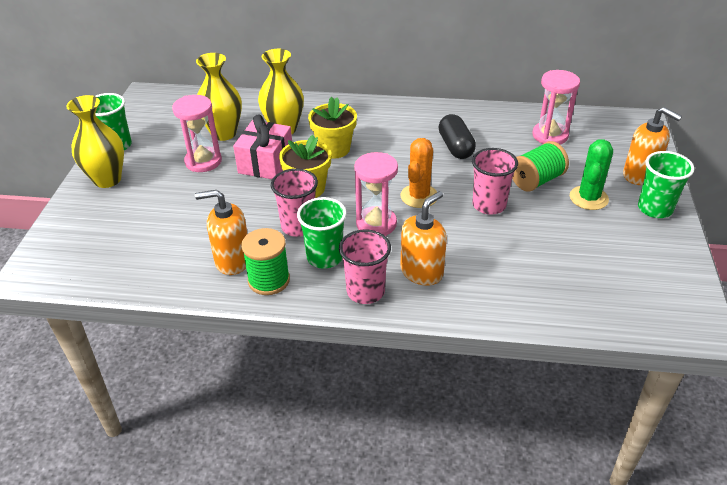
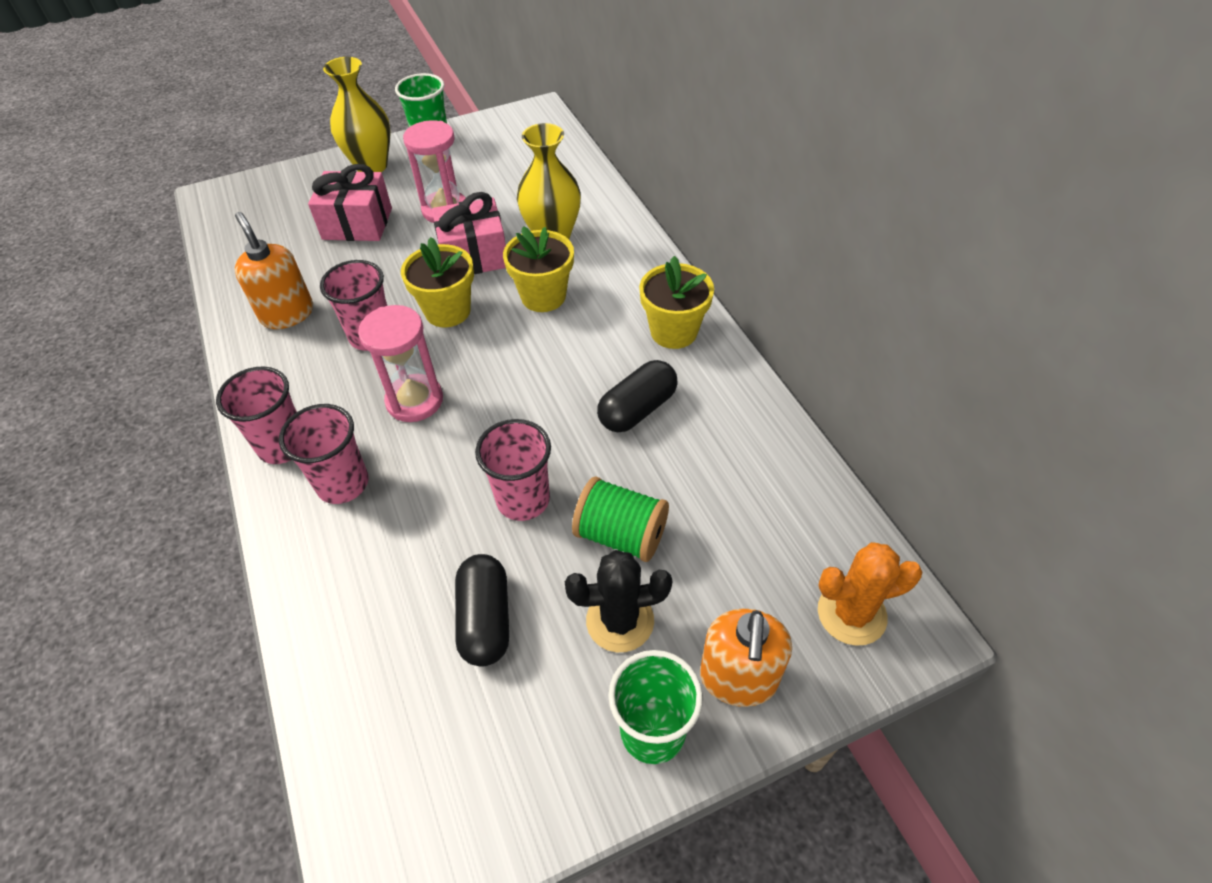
camera: 60 degrees right, 10 degrees up
yellow vase [196,53,242,141] -> none
green spool [241,228,290,295] -> none
green cup [297,197,347,269] -> none
orange cactus [400,138,437,208] -> orange cactus moved to [818,542,922,646]
orange soap dispenser [401,191,447,286] -> pink cup [279,404,369,504]
pink hourglass [533,70,580,145] -> none
green cactus [570,139,613,210] -> black cactus [565,550,672,652]
none -> pink gift [308,164,392,241]
none -> black capsule [455,554,509,667]
none -> yellow flower pot [639,256,714,349]

